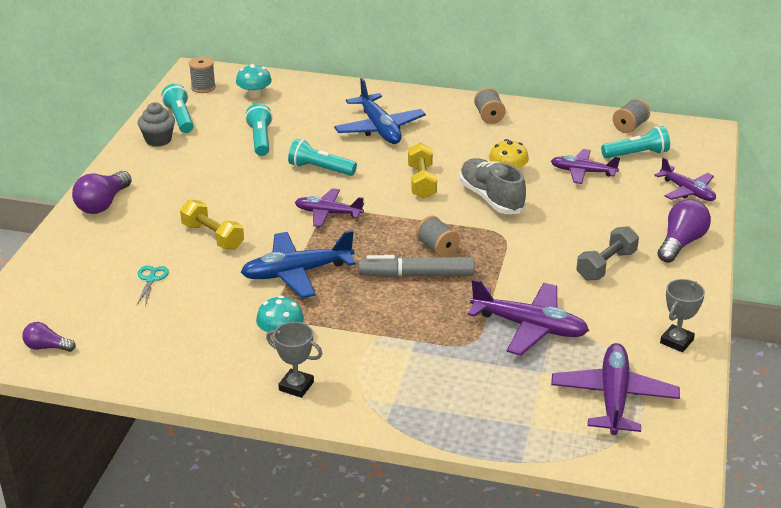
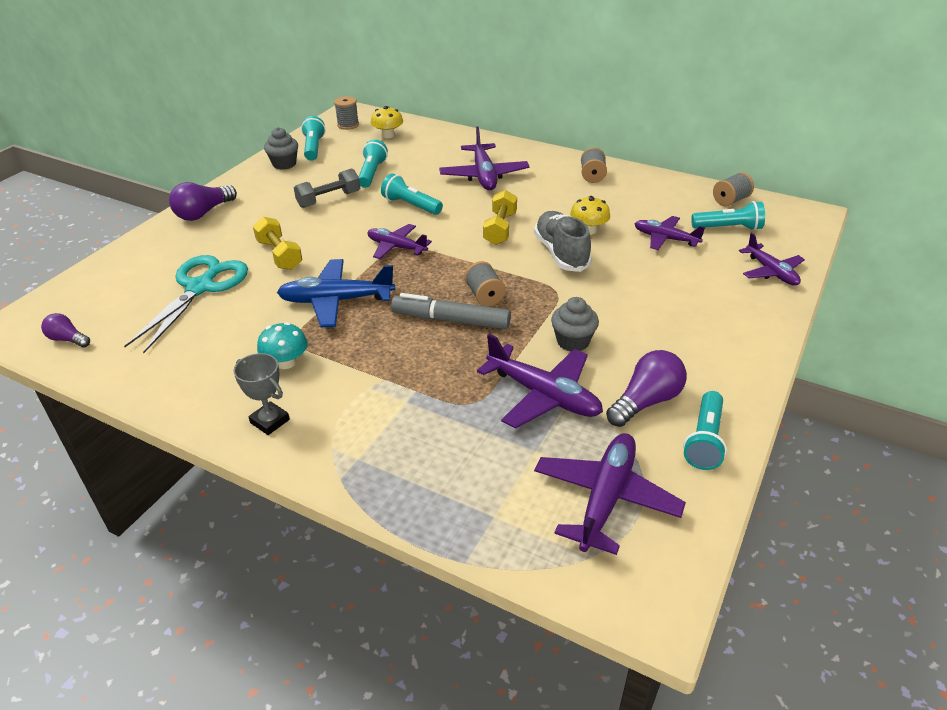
camera: 15 degrees right, 5 degrees up
turquoise scissors [137,266,169,306] -> turquoise scissors [124,255,248,353], size x2.41
turquoise mushroom [236,64,272,98] -> yellow mushroom [371,106,403,138]
blue plane [334,78,426,144] -> purple plane [439,126,529,190]
grey dumbbell [576,226,639,281] -> grey dumbbell moved to [294,168,360,208]
purple light bulb [657,199,711,263] -> purple light bulb moved to [606,350,687,427]
grey trophy [660,279,705,352] -> turquoise flashlight [683,391,727,470]
none -> grey cupcake [551,297,599,352]

